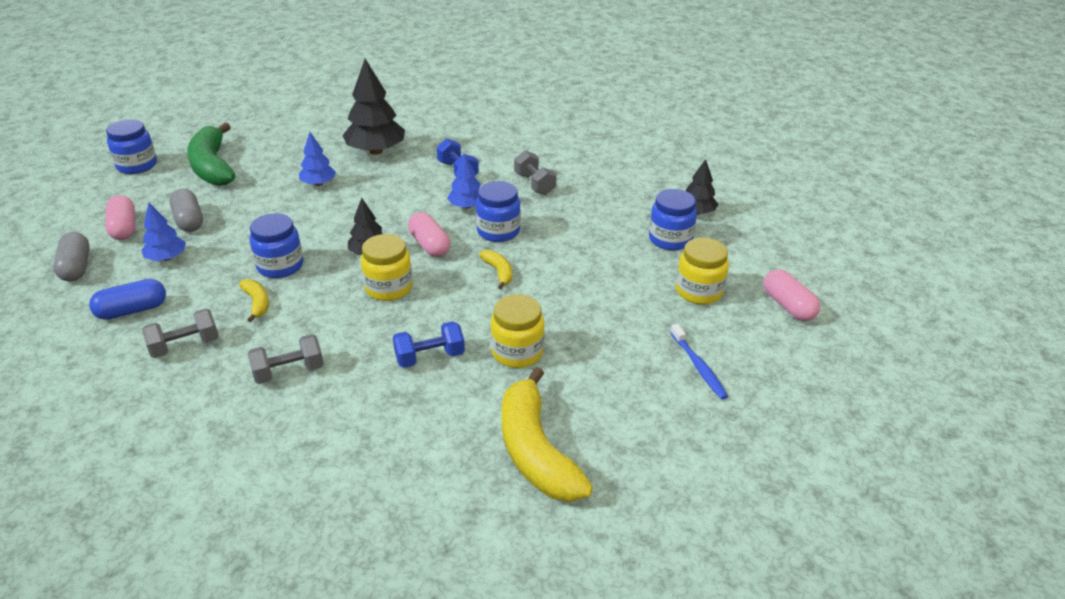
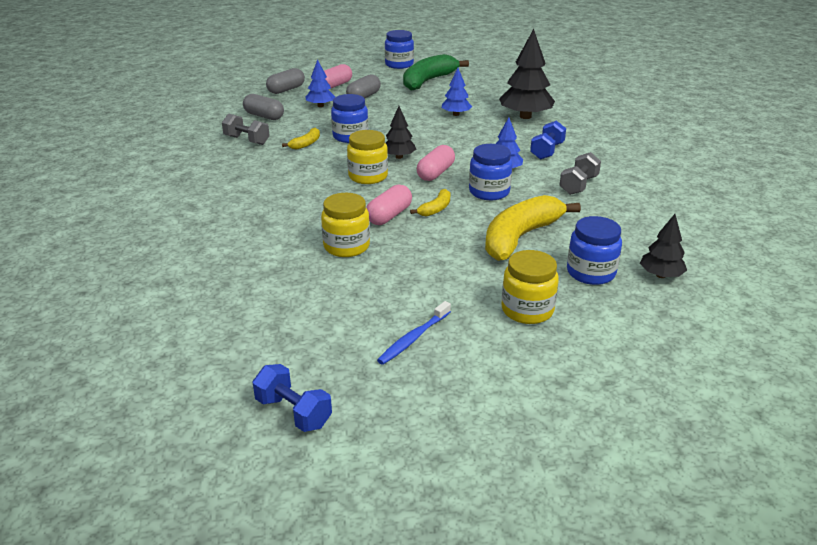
camera: 60 degrees right, 5 degrees down
blue capsule [89,279,166,320] -> grey capsule [243,94,284,120]
grey dumbbell [248,334,324,384] -> none
blue dumbbell [393,321,465,368] -> blue dumbbell moved to [253,364,332,432]
yellow banana [502,367,593,502] -> yellow banana moved to [485,195,581,261]
pink capsule [763,269,820,321] -> pink capsule moved to [366,184,412,225]

